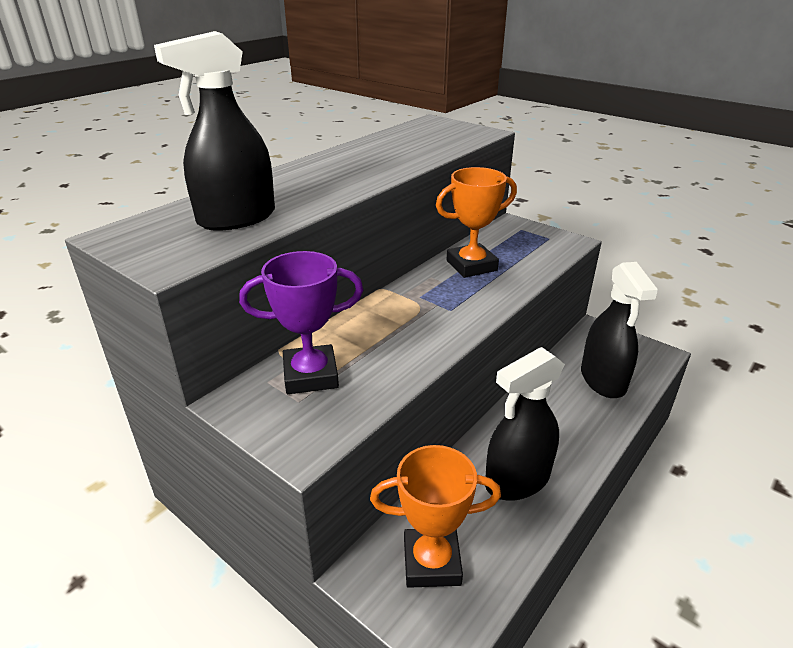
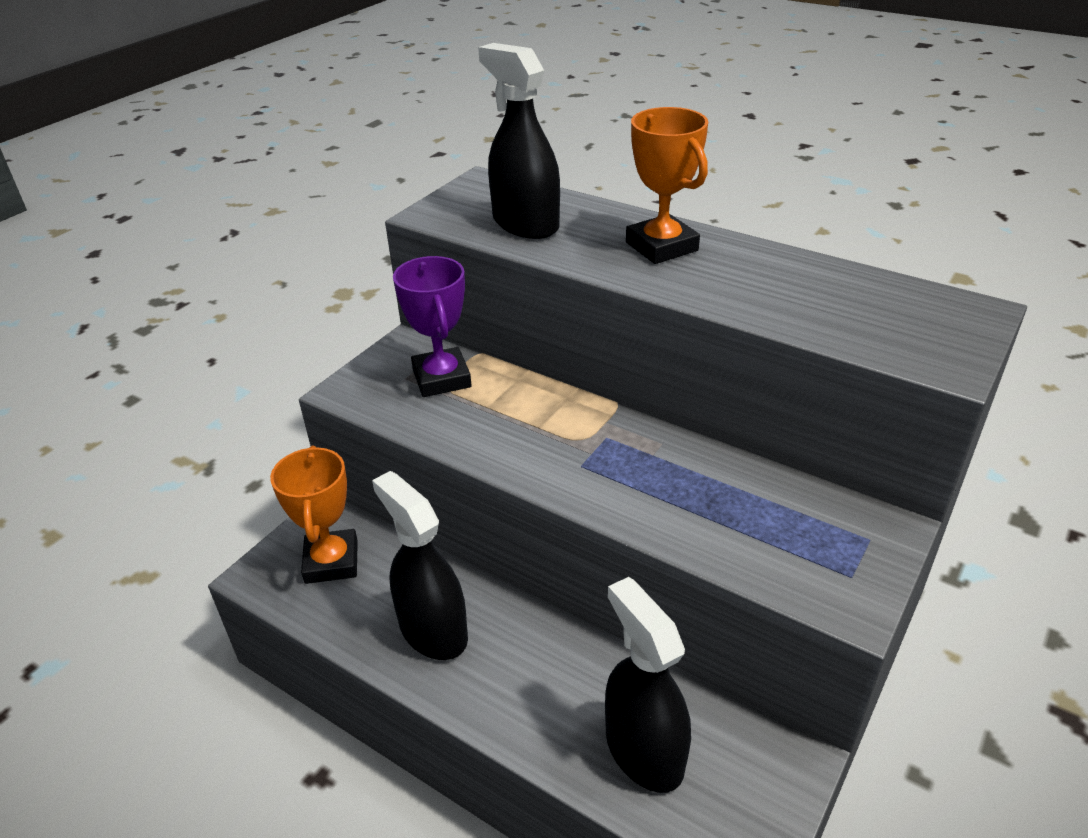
camera: 85 degrees right, 5 degrees up
orange trophy [436,167,517,278] -> orange trophy moved to [626,107,708,264]
black spray bottle [581,262,658,398] -> black spray bottle turned 75 degrees clockwise [605,577,691,793]

